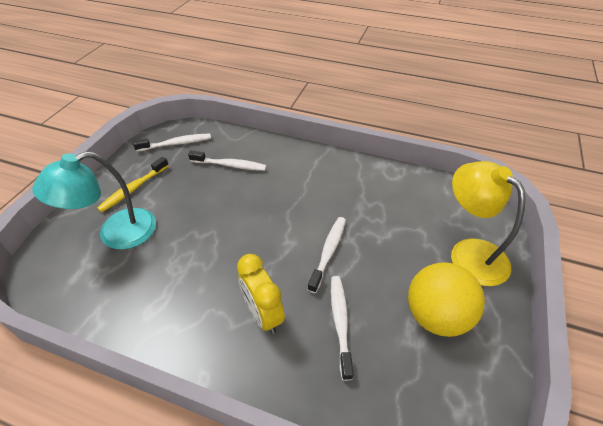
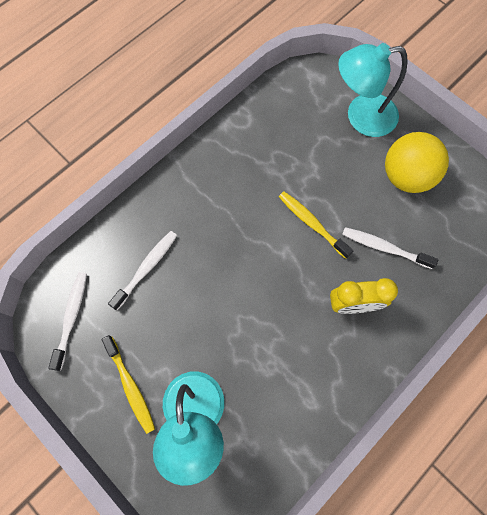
camera: 65 degrees left, 25 degrees up
white toothbrush [308,217,346,293] -> yellow toothbrush [279,192,353,259]
yellow lamp [451,161,525,286] -> turquoise lamp [338,43,408,137]

